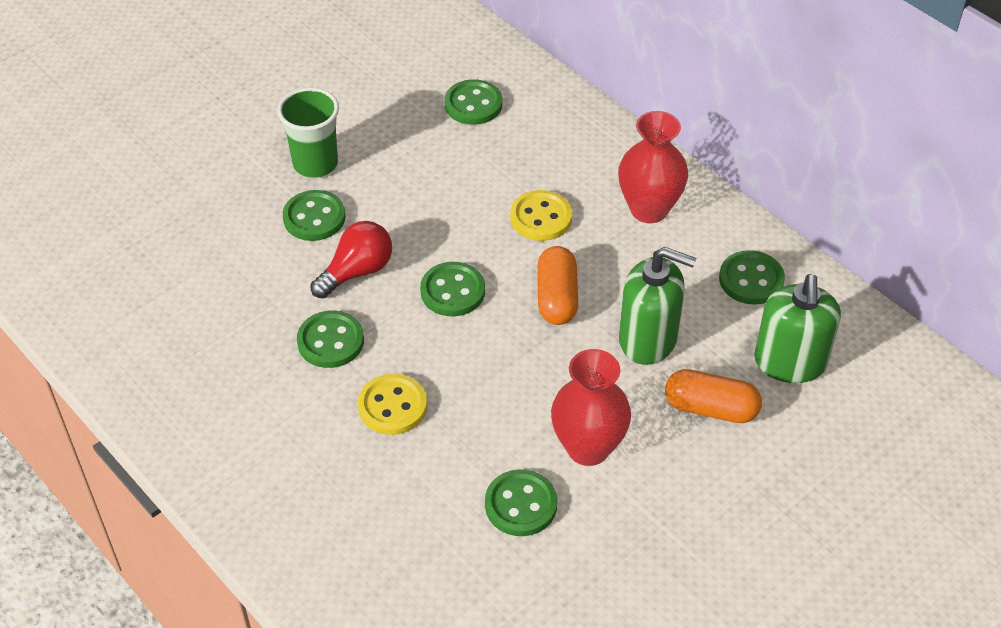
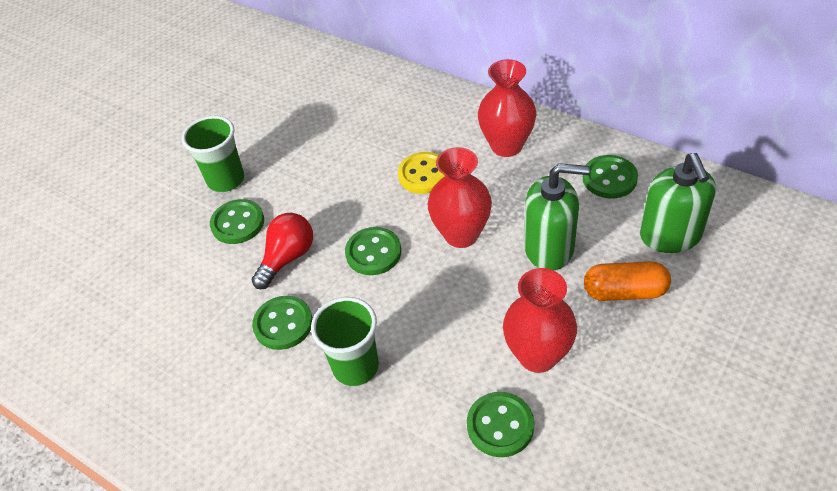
camera: 10 degrees left, 0 degrees up
yellow button [358,374,427,435] -> green cup [311,297,379,386]
green button [444,79,502,125] -> none
orange capsule [537,246,578,325] -> red vase [428,147,492,248]

